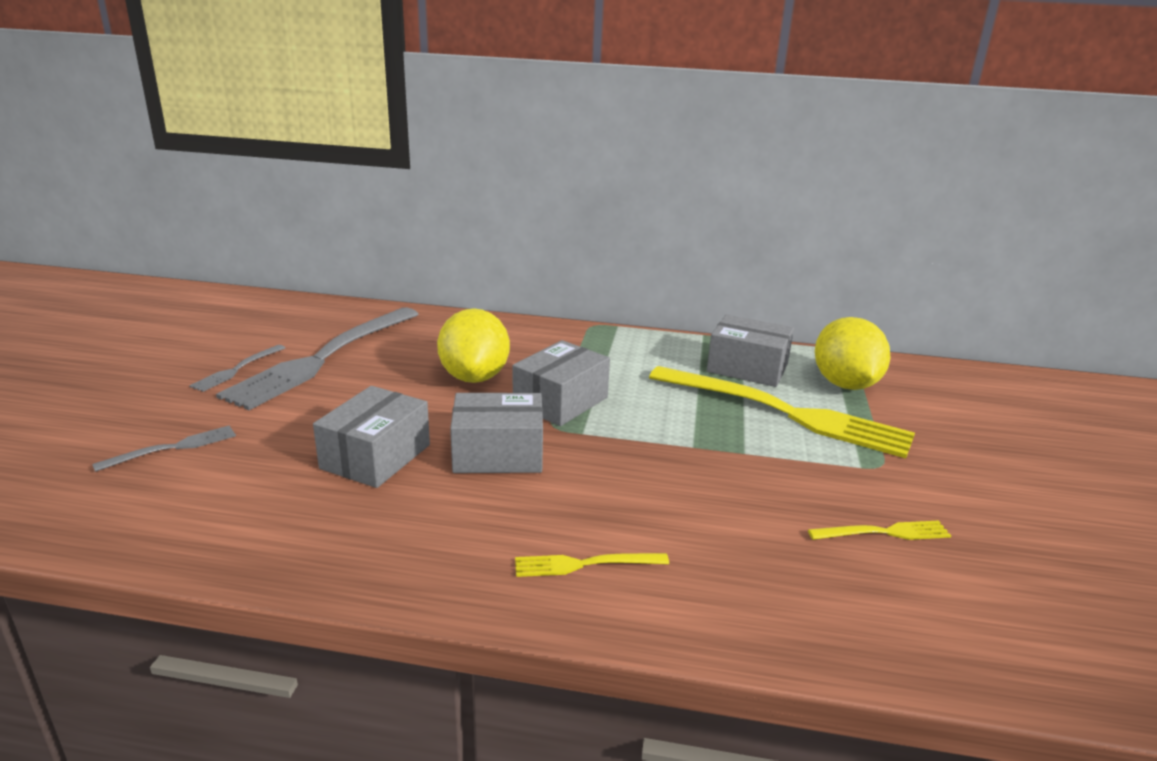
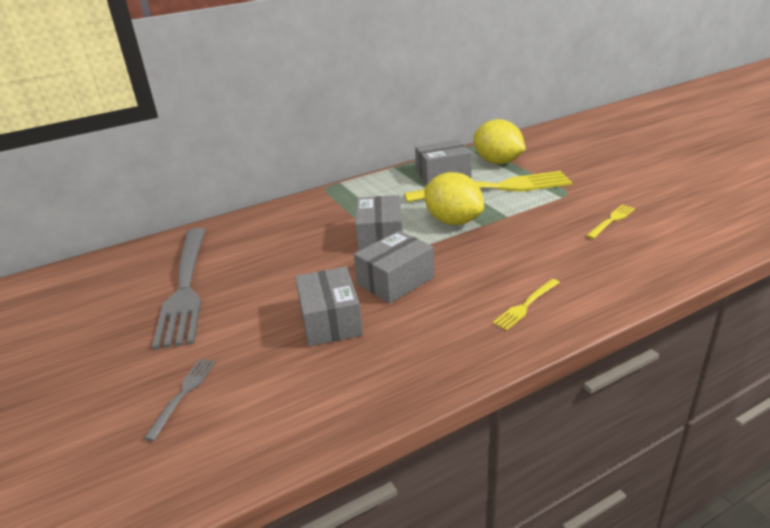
camera: 35 degrees left, 5 degrees up
grey fork [189,345,285,392] -> none
yellow lemon [437,308,510,383] -> yellow lemon moved to [424,172,484,225]

